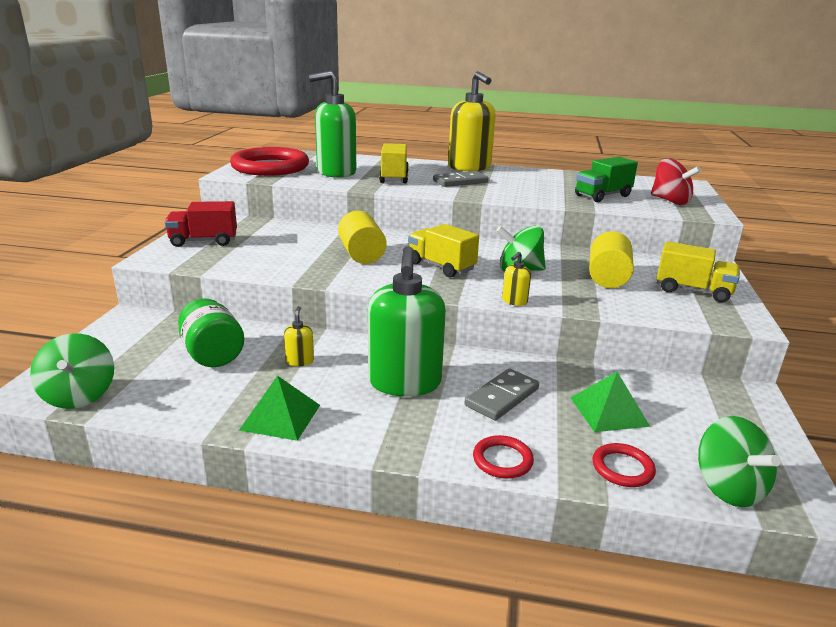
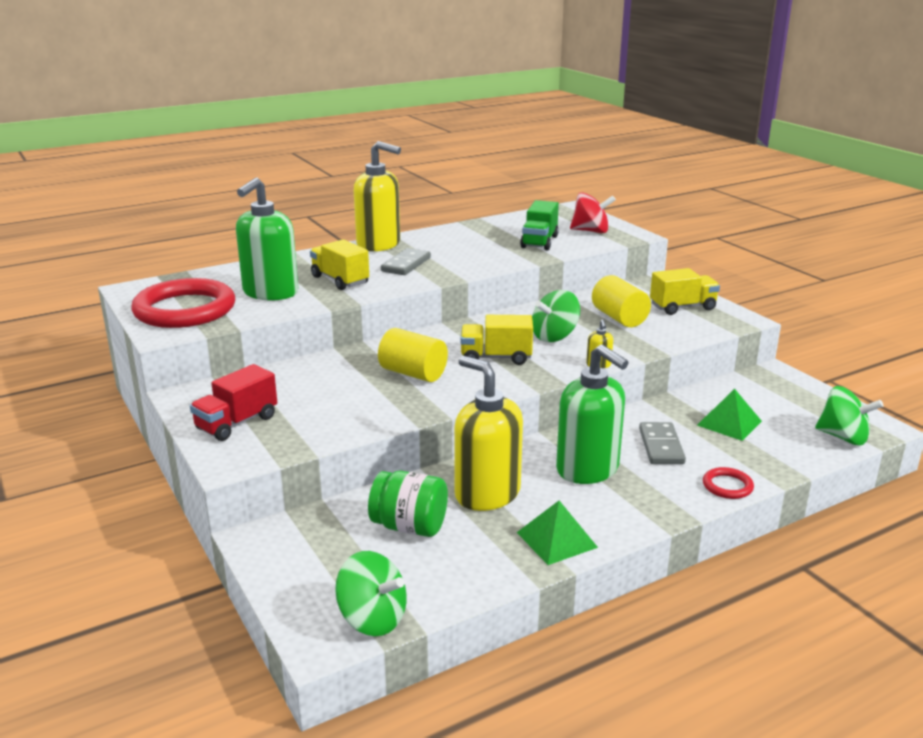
camera: 40 degrees left, 0 degrees up
yellow soap dispenser [284,306,314,366] -> yellow soap dispenser [454,356,523,511], size x2.49
red ring [592,443,656,487] -> none

